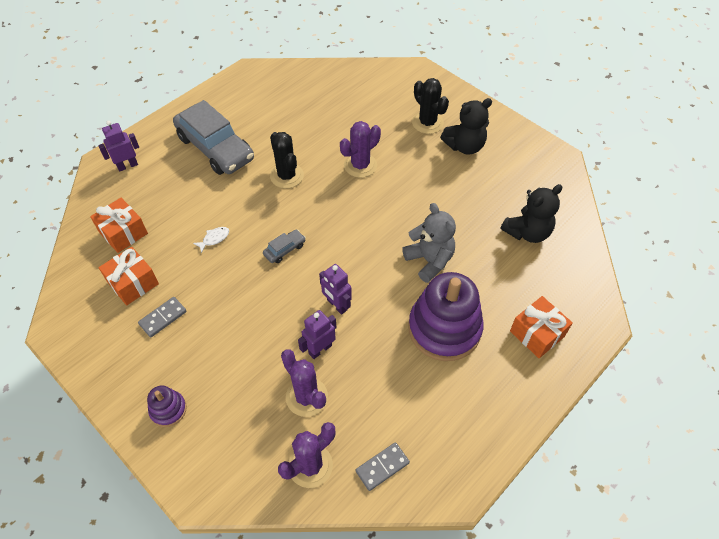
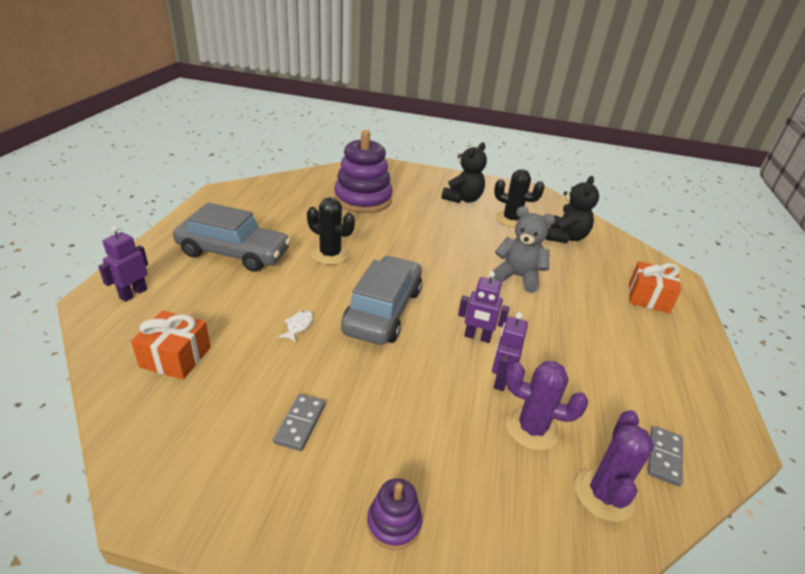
camera: 35 degrees left, 20 degrees down
orange gift [99,247,159,305] -> none
grey car [263,230,306,263] -> grey car [341,256,422,345], size x2.40
purple cactus [340,121,381,178] -> none
purple stacking toy [408,272,484,361] -> purple stacking toy moved to [334,130,393,213]
black cactus [412,78,449,134] -> black cactus moved to [494,169,545,227]

